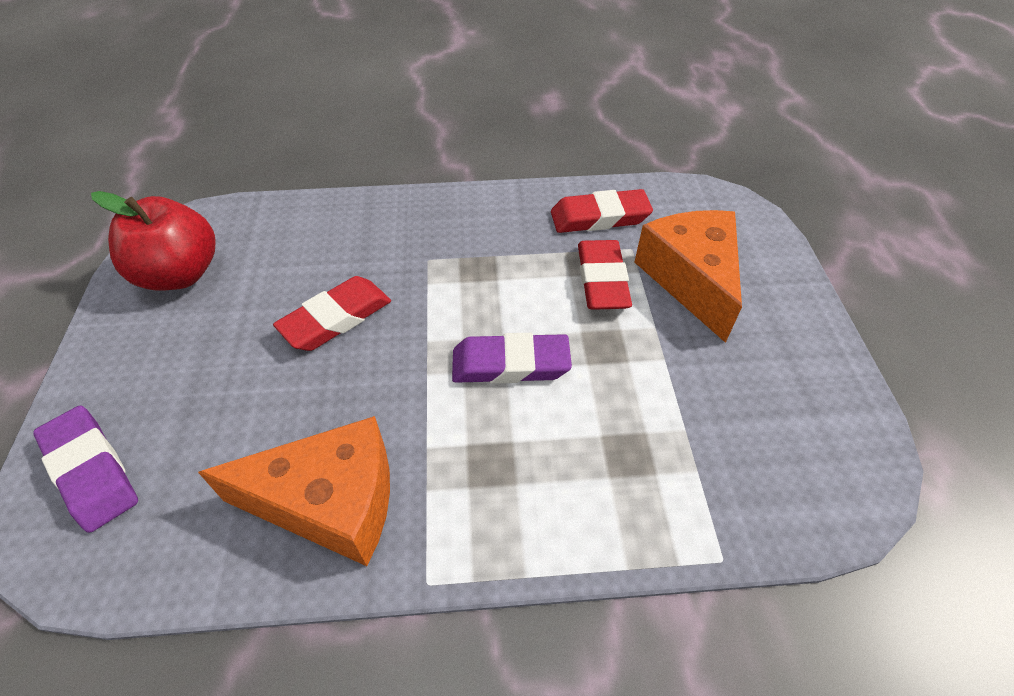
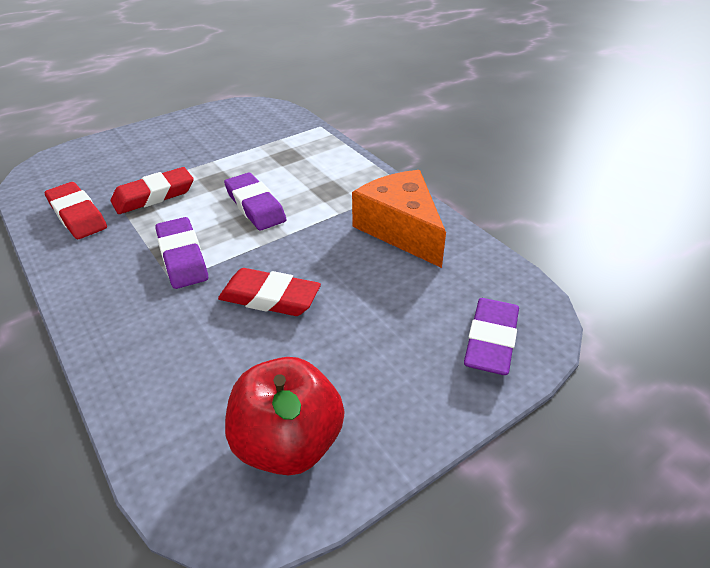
camera: 120 degrees left, 10 degrees down
orange cheese [634,210,742,343] -> none
none -> purple eraser [155,217,208,289]

